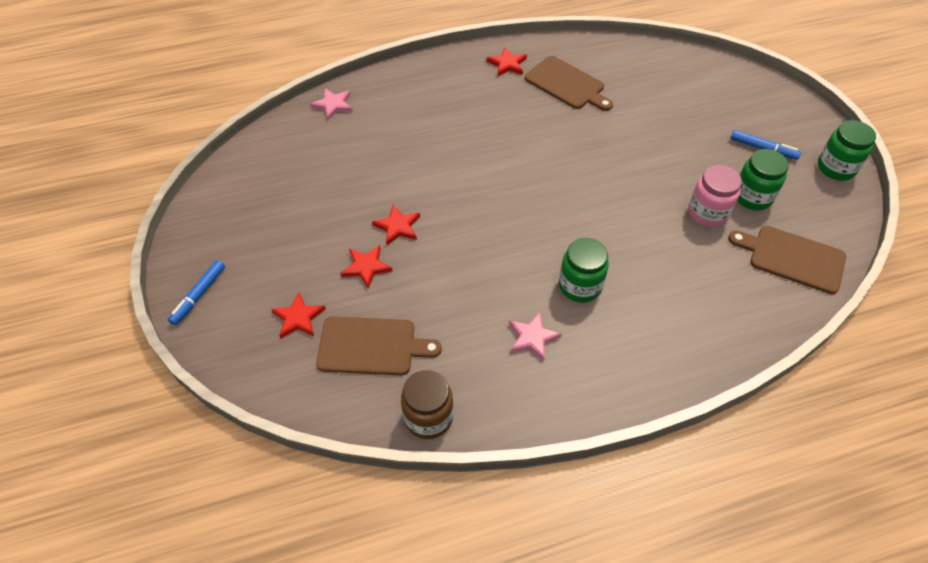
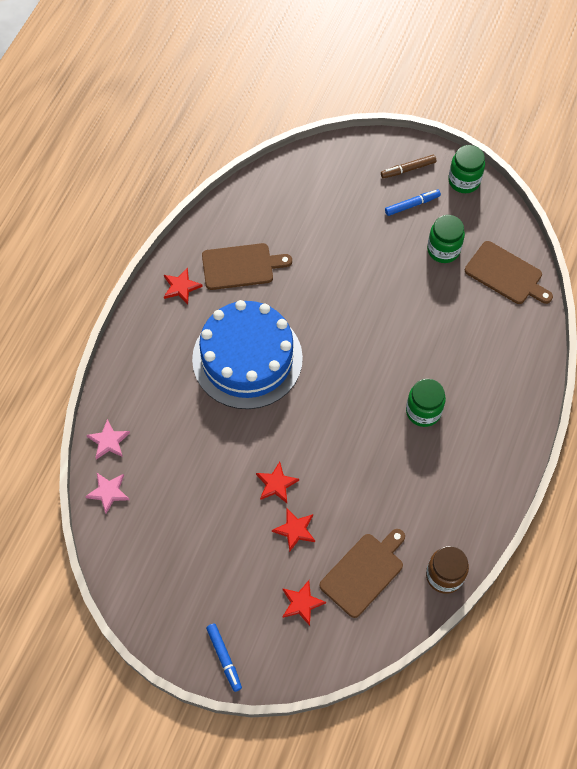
camera: 50 degrees left, 10 degrees up
pink star [509,312,562,361] -> pink star moved to [85,473,129,514]
pink jar [689,165,742,227] -> none
brown cutting board [728,226,846,294] -> brown cutting board turned 120 degrees counterclockwise [465,241,553,304]
none -> blue cake [192,300,303,409]
none -> brown marker [381,155,436,179]

